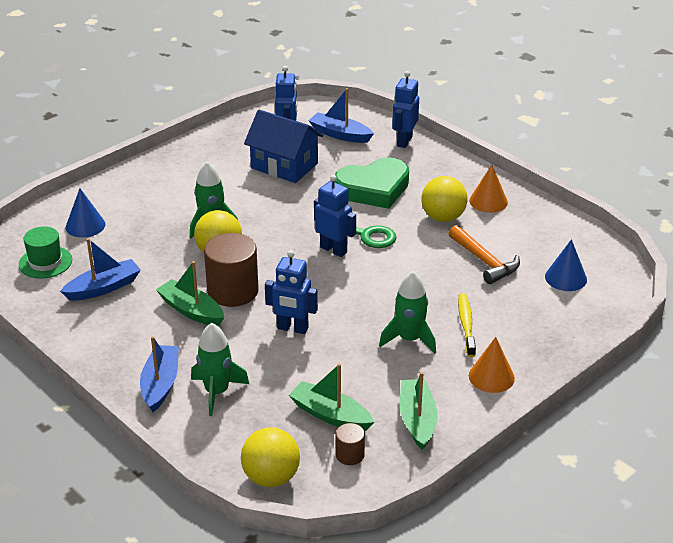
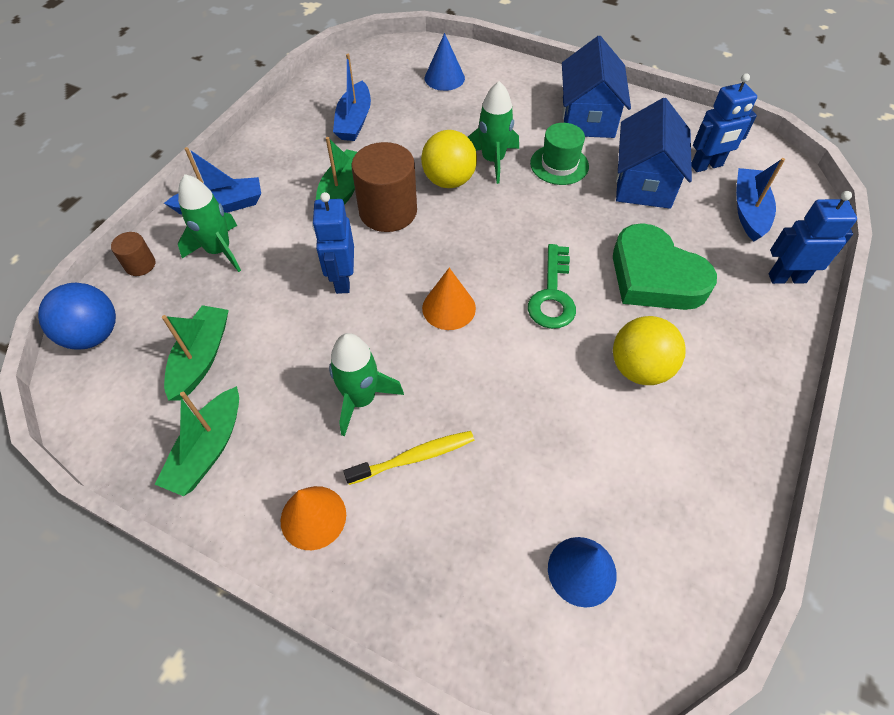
camera: 70 degrees right, 20 degrees up
green hat [19,226,72,279] -> green hat moved to [530,123,589,185]
blue boat [60,238,141,301] -> blue boat turned 60 degrees clockwise [333,54,371,141]
yellow ball [241,427,300,487] -> blue ball [38,283,116,350]
blue robot [314,175,356,257] -> none
brown cylinder [335,423,365,465] -> brown cylinder moved to [111,232,155,276]
green boat [400,372,437,450] -> green boat turned 135 degrees clockwise [155,386,239,496]
orange hammer [448,225,520,284] -> none
orange cone [469,165,508,213] -> orange cone moved to [422,268,476,330]
none -> blue house [562,36,631,138]

